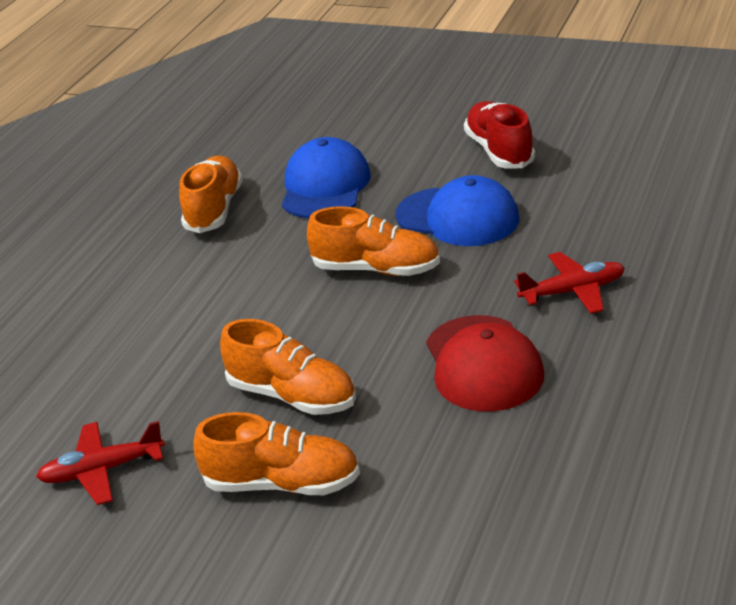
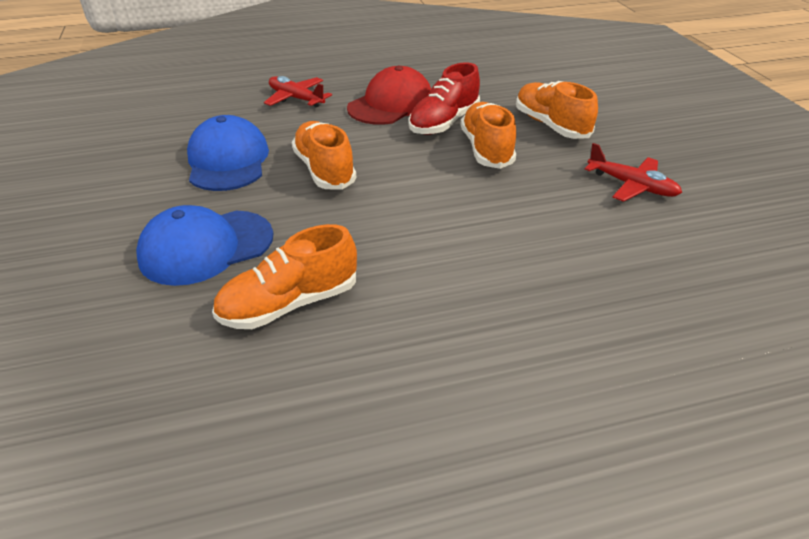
camera: 130 degrees left, 5 degrees up
red shoe [464,101,535,168] -> red shoe moved to [409,62,480,135]

